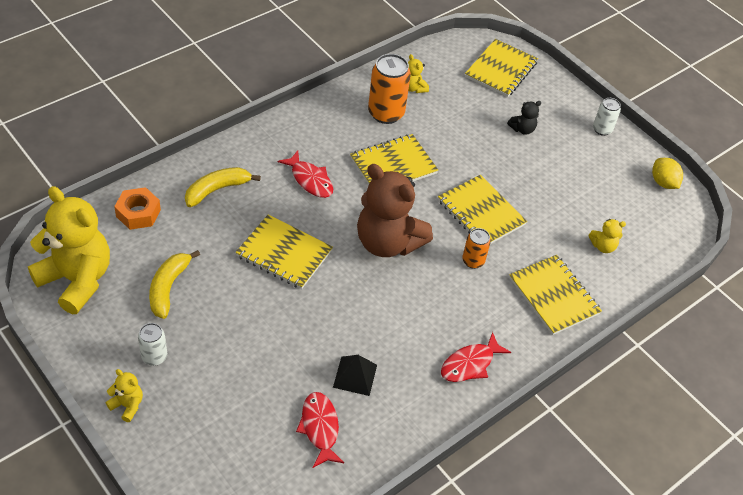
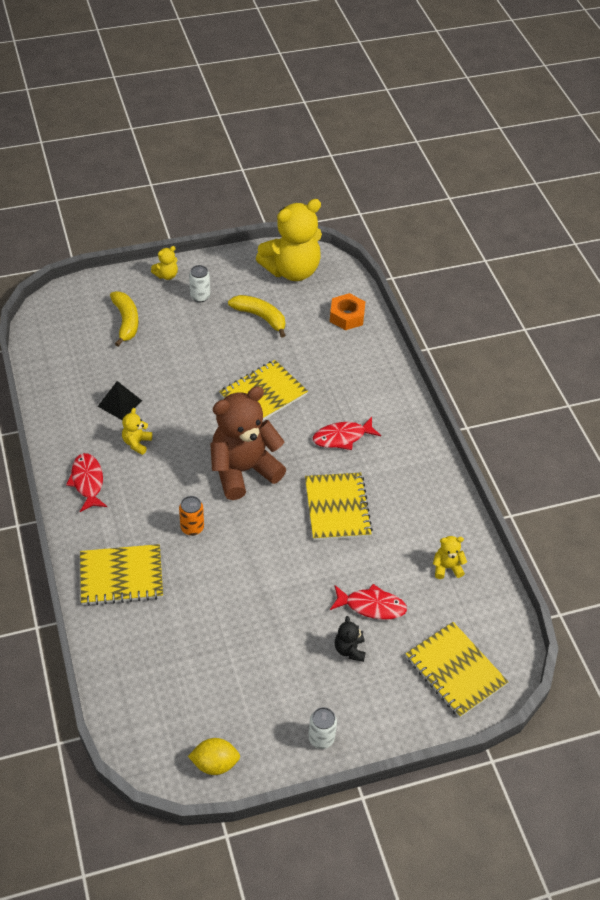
camera: 115 degrees right, 0 degrees up
yellow banana [185,167,261,207] -> yellow banana moved to [110,291,138,347]
red fish [296,392,344,468] -> red fish moved to [330,584,407,620]
orange can [368,54,411,124] -> none
yellow notebook [438,175,527,244] -> none
yellow teddy bear [588,219,626,253] -> yellow teddy bear moved to [122,408,152,455]

